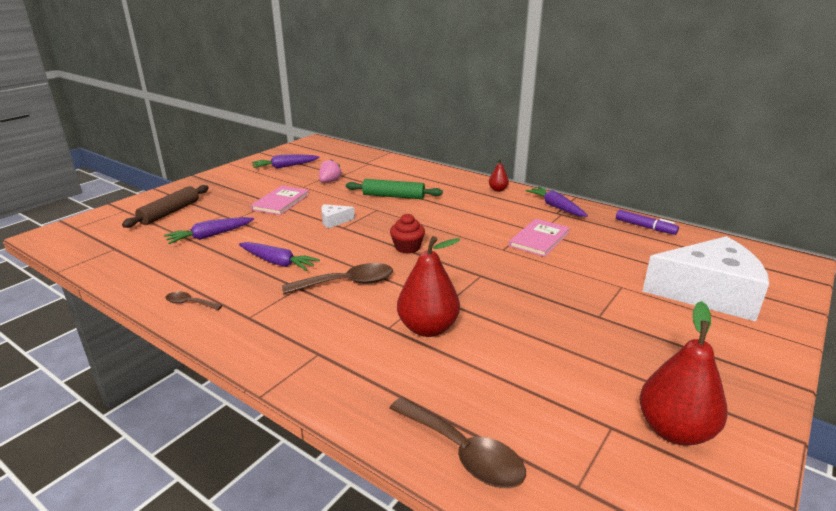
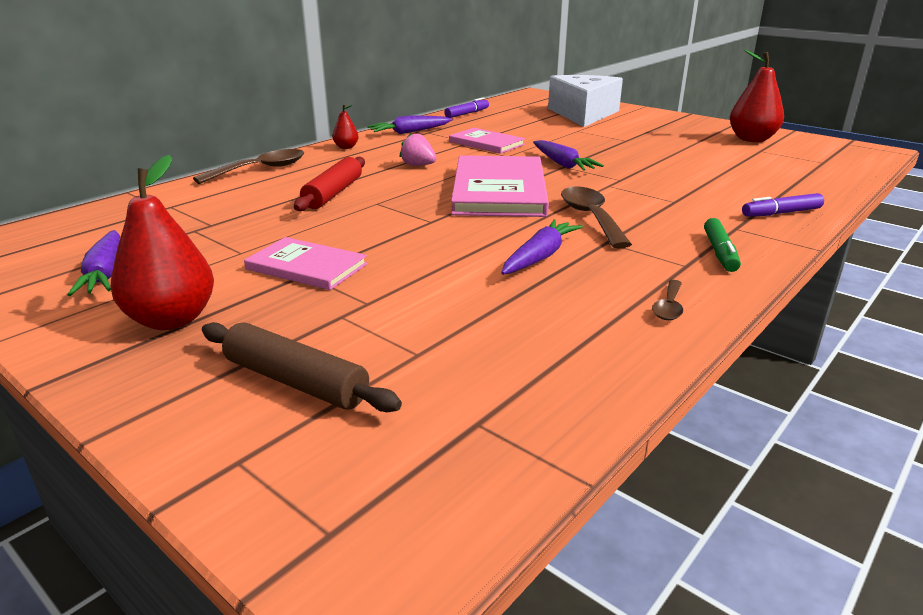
camera: 85 degrees left, 0 degrees up
purple carrot [164,217,254,244] -> purple carrot moved to [533,140,604,171]
pink strawberry [319,159,342,182] -> pink strawberry moved to [400,133,436,166]
white cheese [321,204,355,229] -> none
green rolling pin [346,179,443,199] -> red rolling pin [294,157,365,211]
brown spoon [389,397,526,489] -> brown spoon moved to [193,149,304,184]
red cupcake [390,214,425,254] -> pink book [451,155,549,217]
red pear [397,236,460,337] -> red pear moved to [111,155,214,330]
none -> green marker [704,218,741,272]
none -> purple marker [742,193,824,217]

